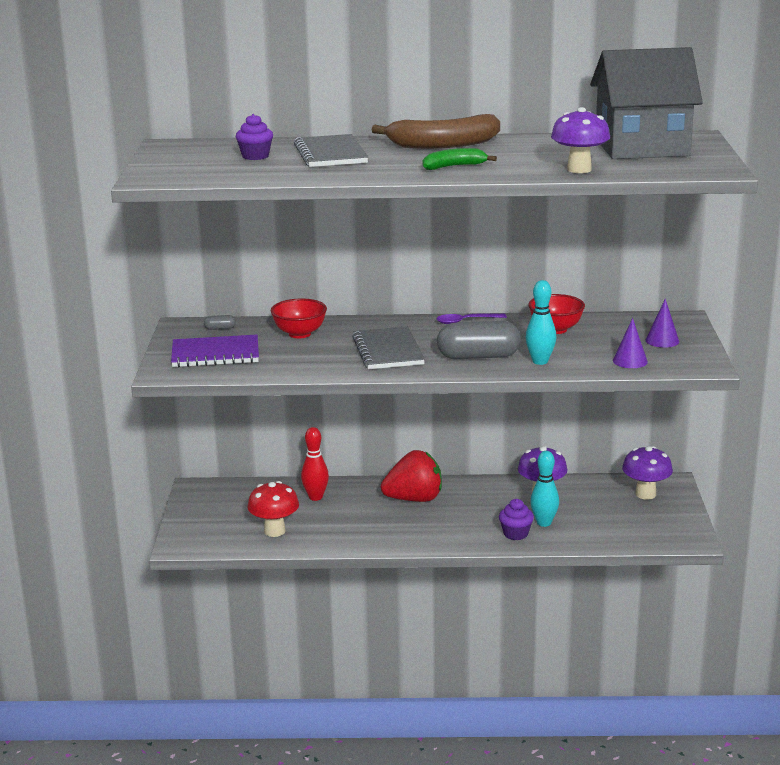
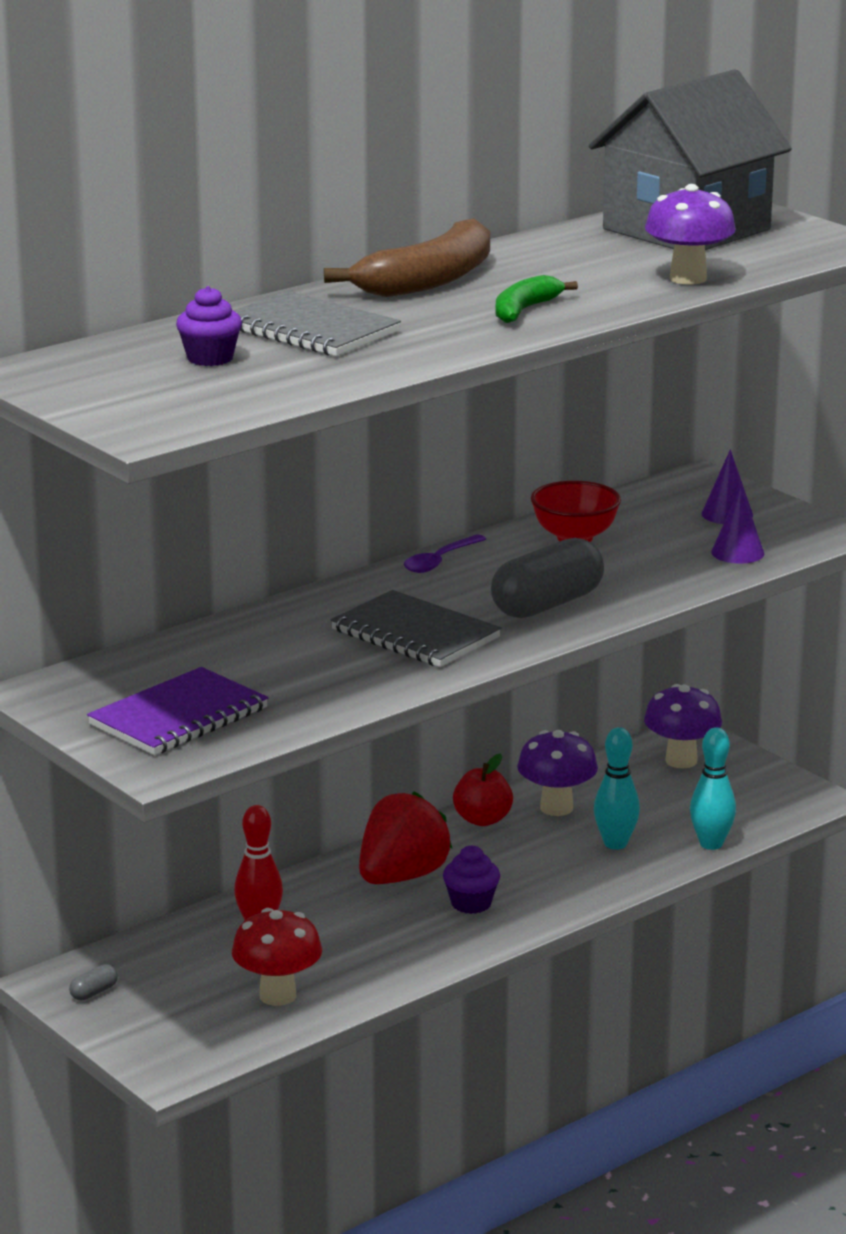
camera: 40 degrees left, 0 degrees up
grey capsule [204,315,236,330] -> grey capsule moved to [69,964,118,1000]
red bowl [271,299,327,339] -> none
purple cupcake [499,499,534,540] -> purple cupcake moved to [443,845,500,914]
turquoise bowling pin [526,280,557,365] -> turquoise bowling pin moved to [690,727,736,850]
none -> red apple [453,753,513,826]

